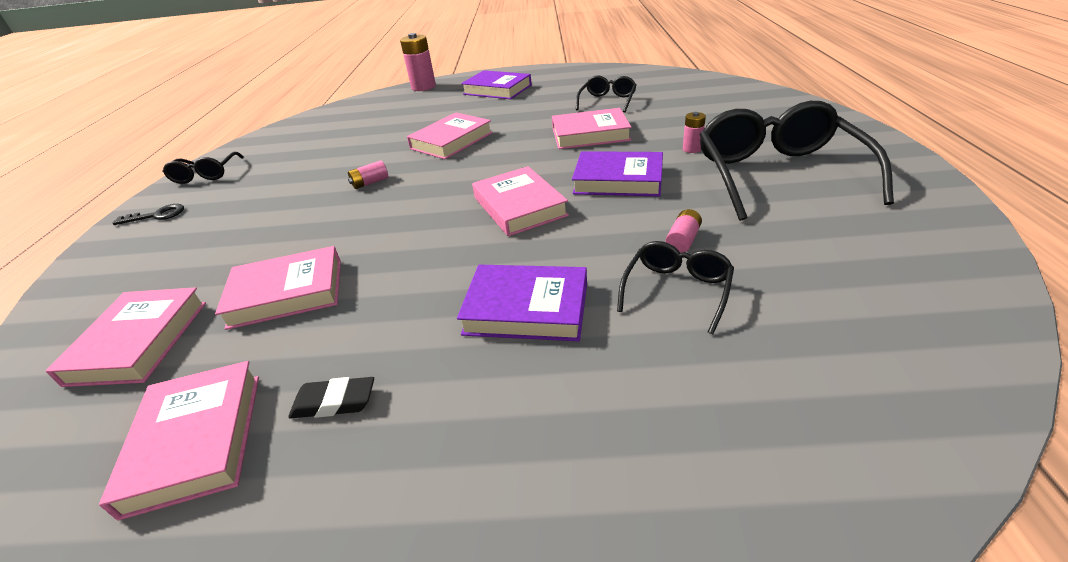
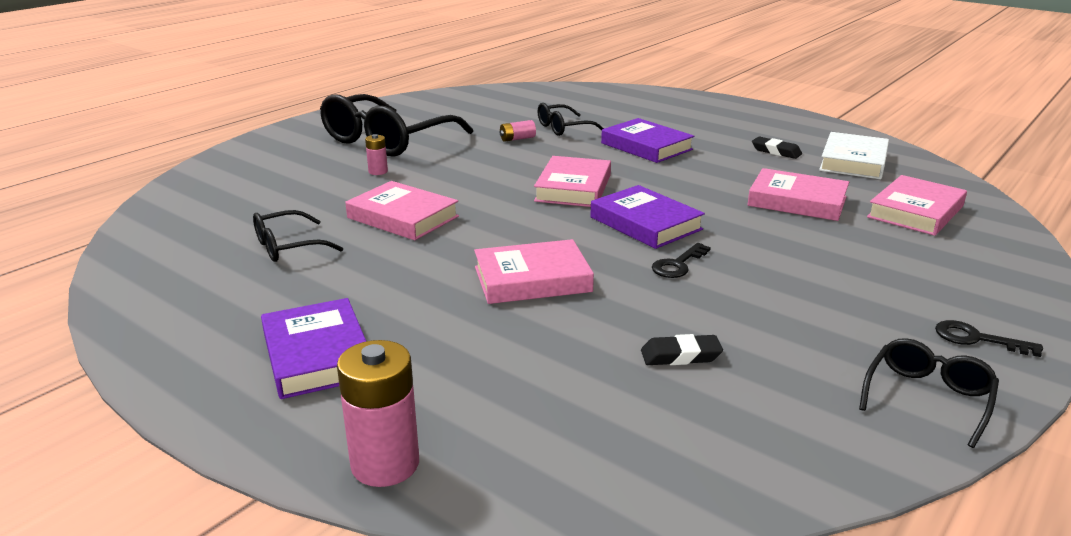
camera: 145 degrees left, 10 degrees down
pink book [99,361,259,521] -> white book [819,132,889,179]
pink battery [348,160,388,189] -> black key [652,243,711,278]
purple book [572,151,663,197] -> purple book moved to [590,185,705,249]
none -> black eraser [641,334,723,365]

